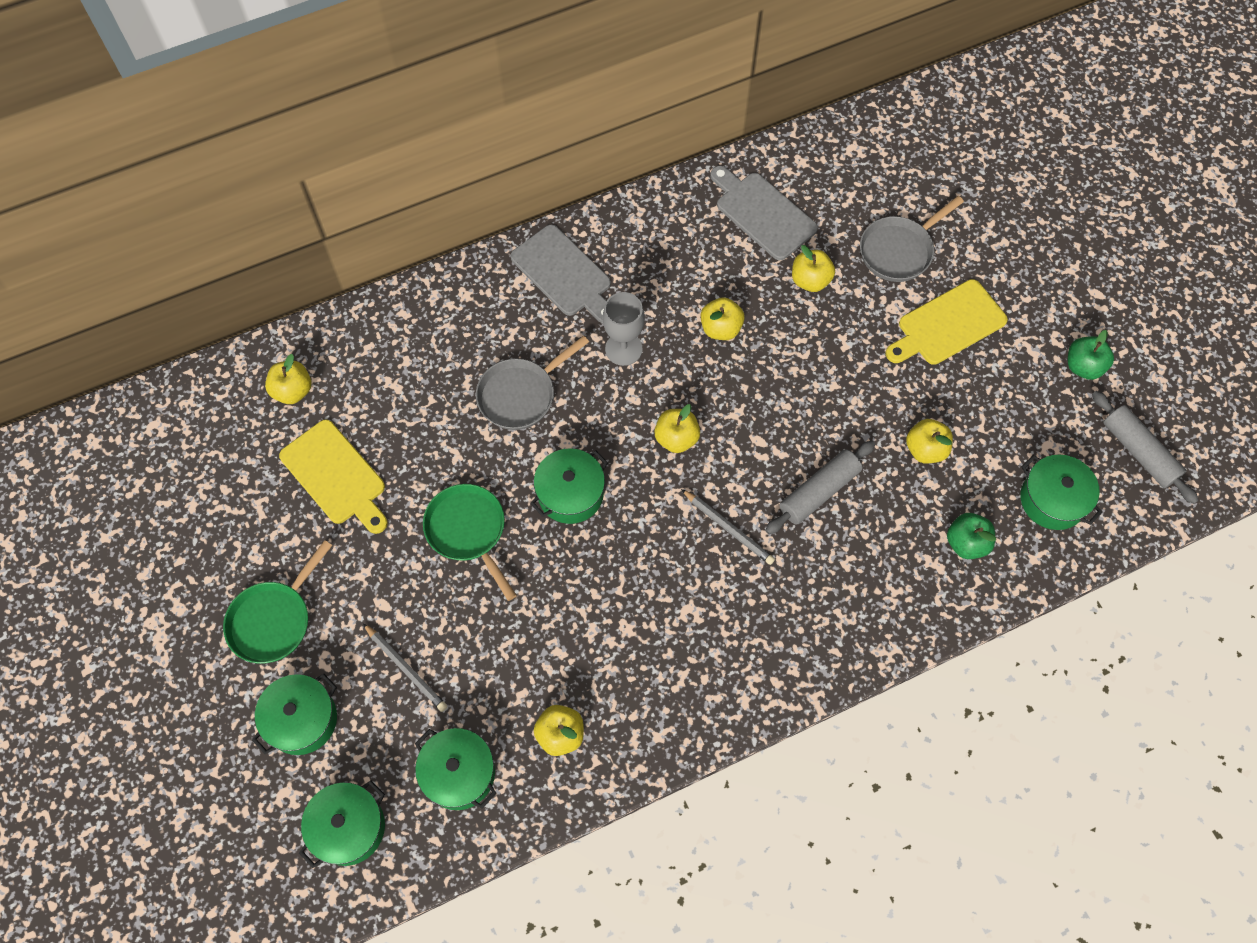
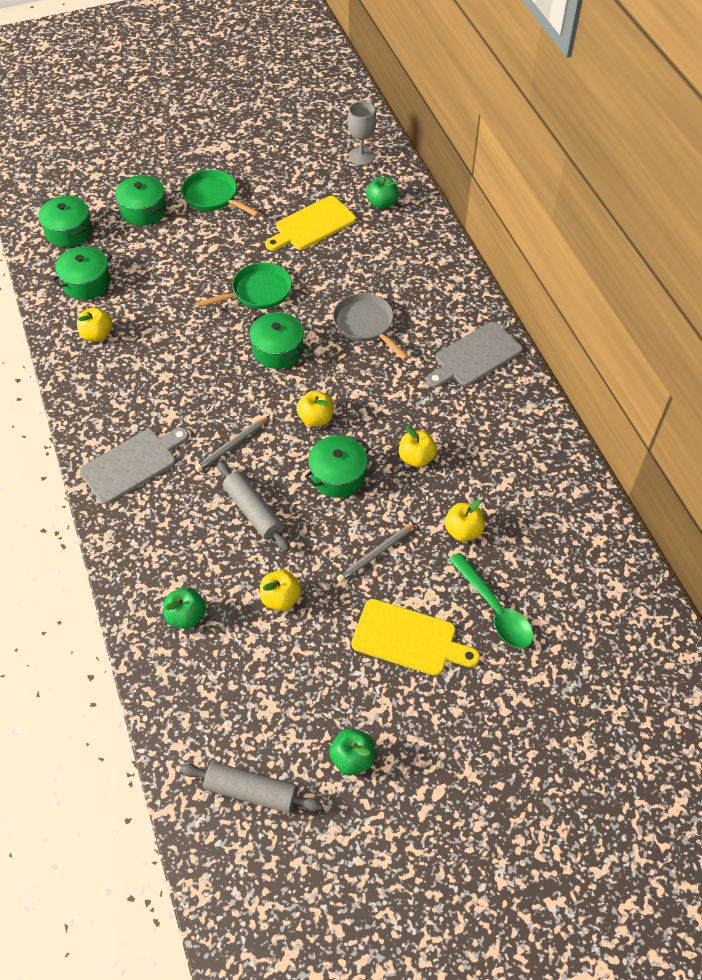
camera: 95 degrees right, 10 degrees down
yellow apple [265,354,311,404] -> green apple [366,177,398,209]
grey pencil [363,623,447,712] -> grey pencil moved to [337,523,416,583]
grey goblet [603,292,645,366] -> grey goblet moved to [347,101,376,165]
grey cutting board [710,166,818,260] -> grey cutting board moved to [79,428,189,504]
grey pan [860,196,964,282] -> green spoon [449,553,533,648]
yellow cutting board [886,279,1008,365] -> yellow cutting board turned 135 degrees clockwise [351,599,480,676]
green pot [1020,455,1102,530] -> green pot moved to [305,436,371,498]
grey rolling pin [1092,391,1199,504] -> grey rolling pin turned 45 degrees clockwise [180,762,323,813]

